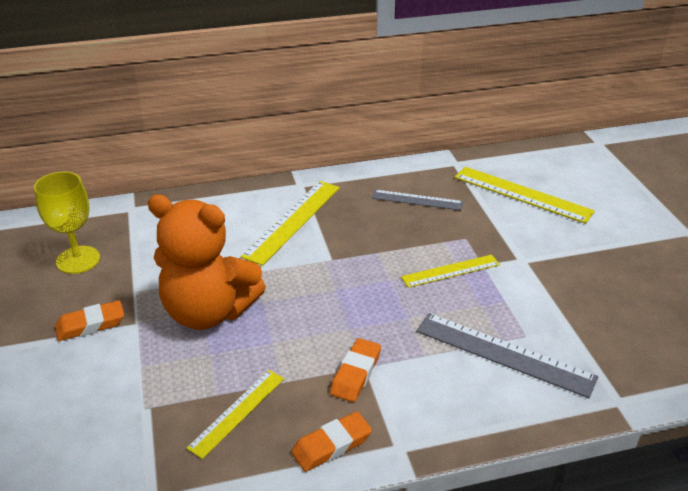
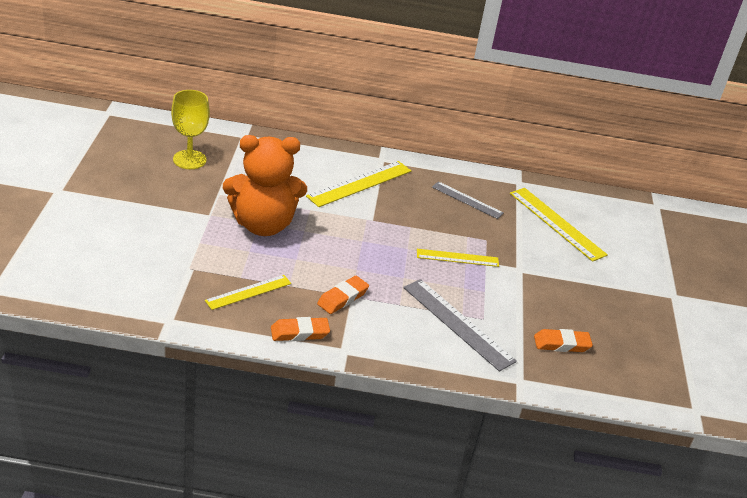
camera: 15 degrees right, 0 degrees up
orange eraser [55,300,124,341] -> orange eraser moved to [534,329,593,352]
orange teddy bear [148,194,266,330] -> orange teddy bear turned 45 degrees counterclockwise [223,135,307,236]

